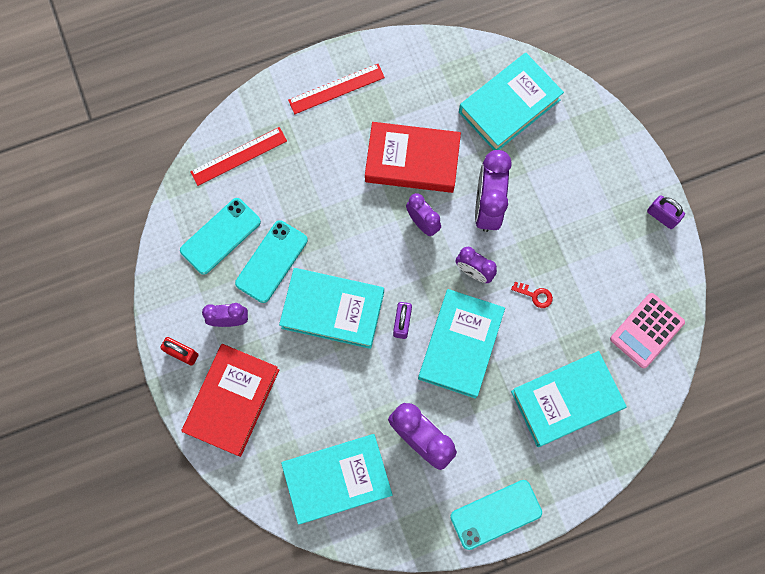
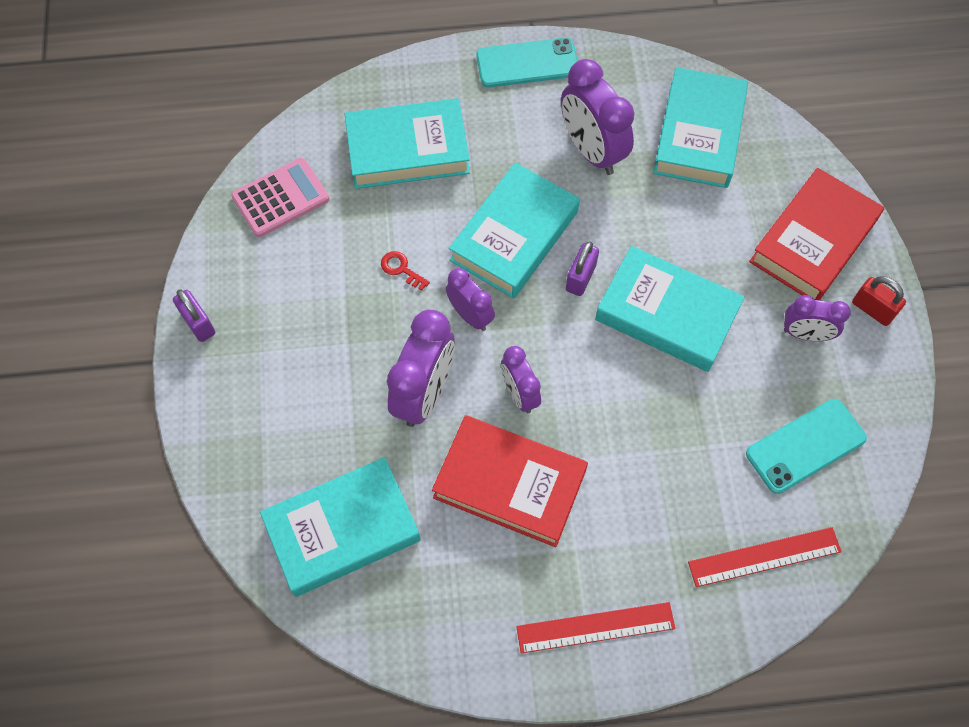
camera: 165 degrees left, 10 degrees down
turquoise phone [235,220,308,303] -> none
turquoise book [281,434,393,525] -> turquoise book turned 75 degrees counterclockwise [653,67,748,188]

